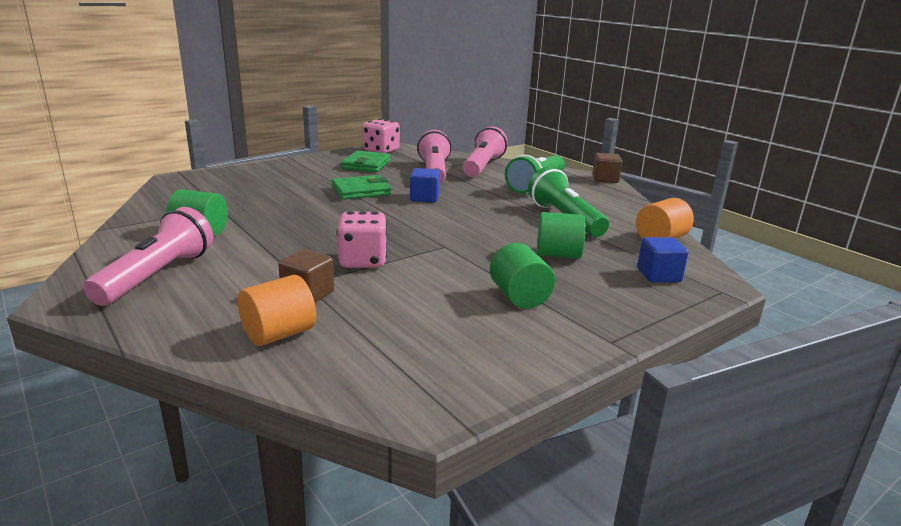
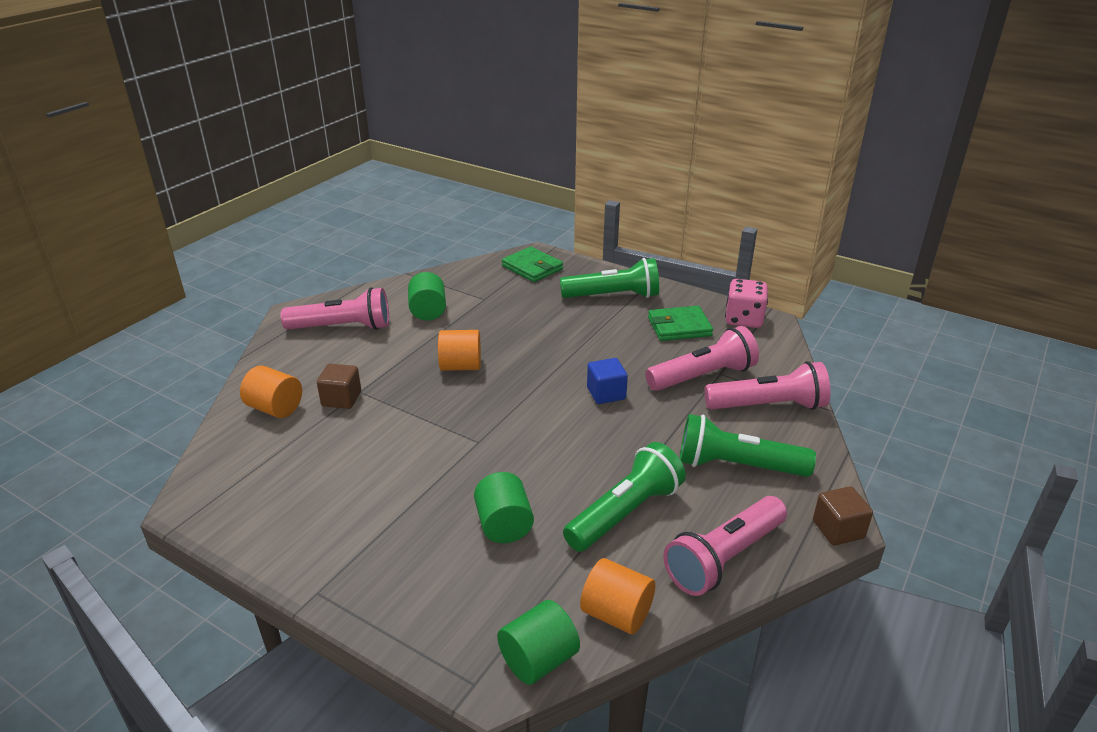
camera: 70 degrees right, 10 degrees up
green wallet [332,175,391,200] -> green wallet moved to [502,247,563,282]
pink dice [337,211,387,268] -> none
green cylinder [490,243,555,309] -> green cylinder moved to [497,600,580,685]
blue cube [637,237,688,282] -> none
none -> orange cylinder [438,330,481,371]
none -> green flashlight [560,258,659,298]
none -> pink flashlight [663,496,787,596]

